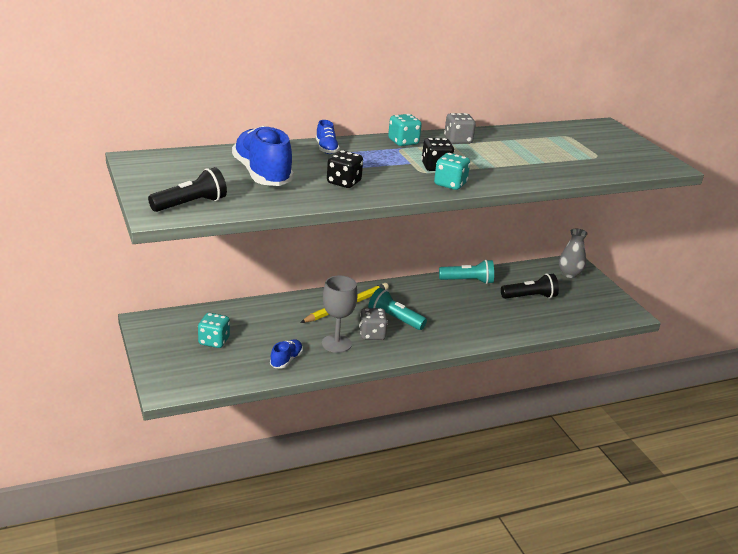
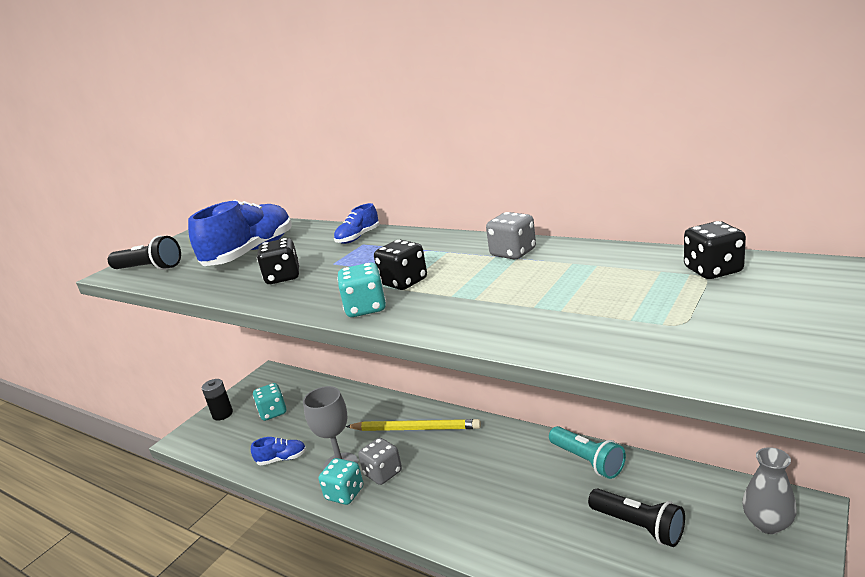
camera: 60 degrees right, 5 degrees down
turquoise flashlight [368,288,427,330] -> none
turquoise dice [388,114,422,146] -> turquoise dice moved to [319,458,363,505]
none -> black battery [202,379,233,421]
none -> black dice [684,221,746,279]

